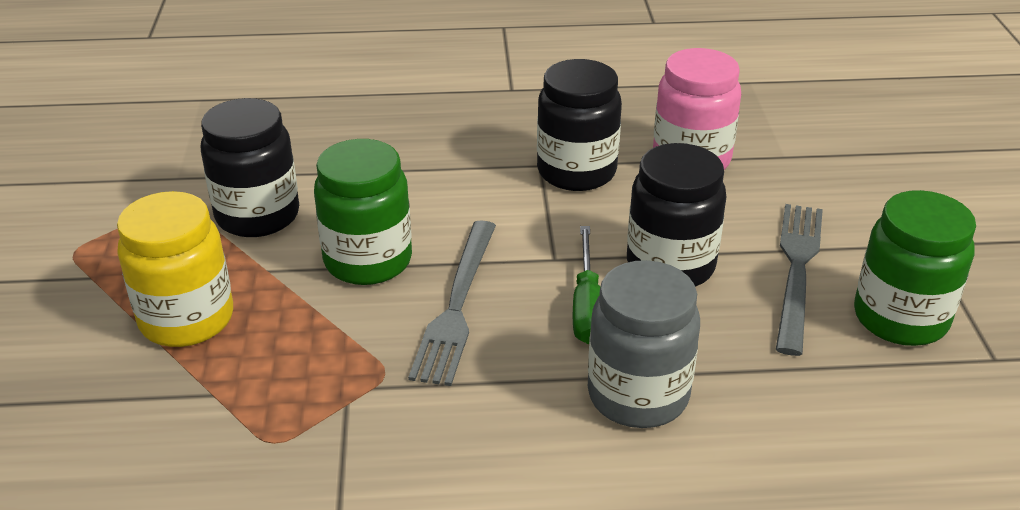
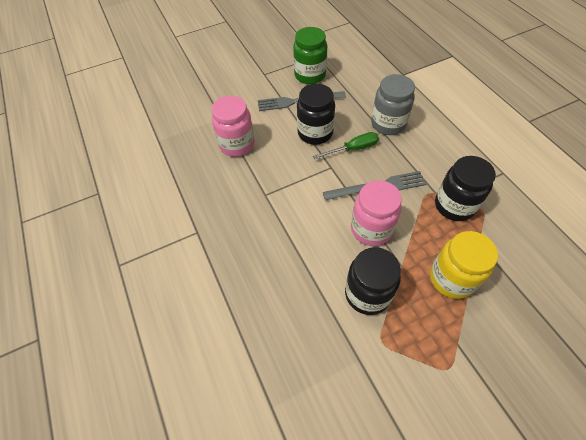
camera: 110 degrees left, 20 degrees up
green jar [314,139,412,285] -> pink jar [351,180,402,246]
black jar [537,59,622,191] -> black jar moved to [435,156,496,221]

